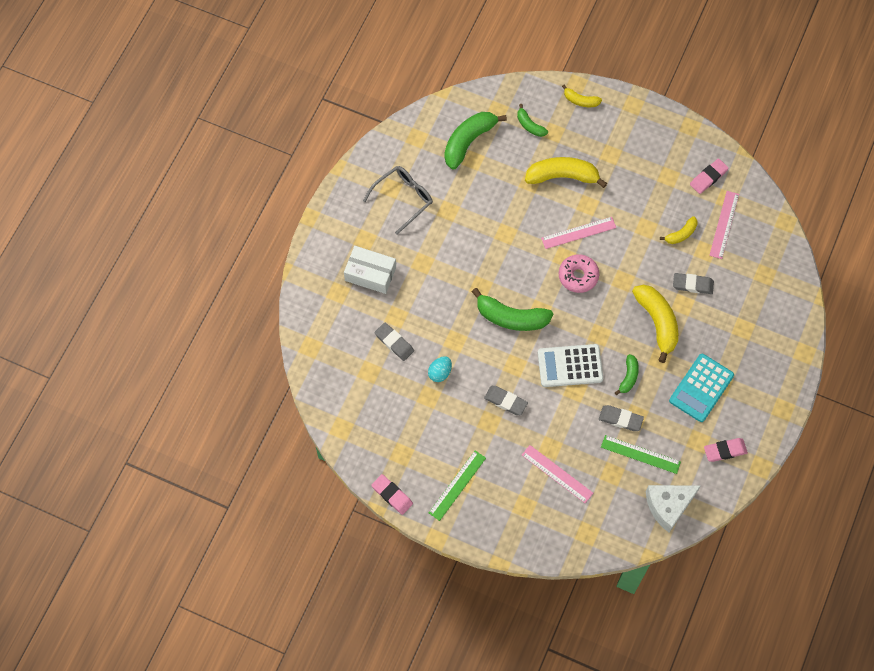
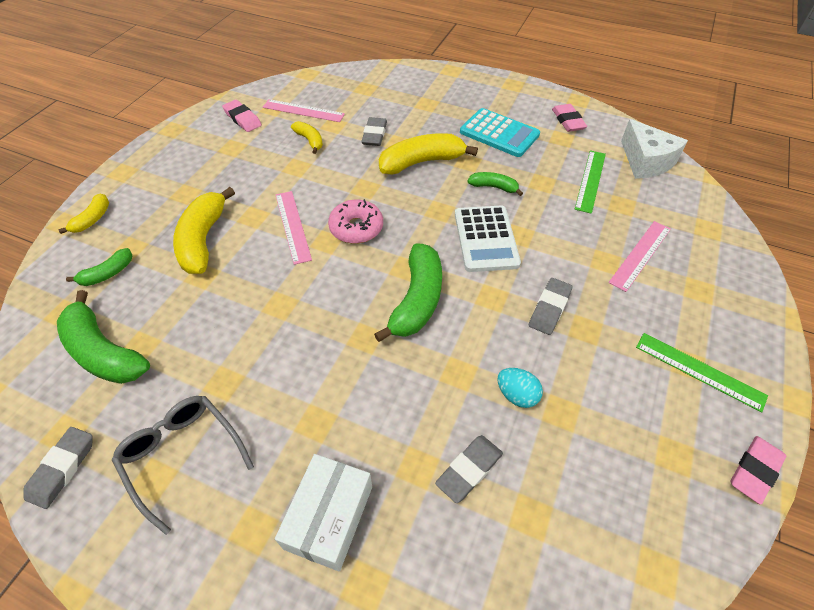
camera: 90 degrees left, 15 degrees down
grey eraser [599,405,644,431] -> grey eraser moved to [24,427,93,509]

